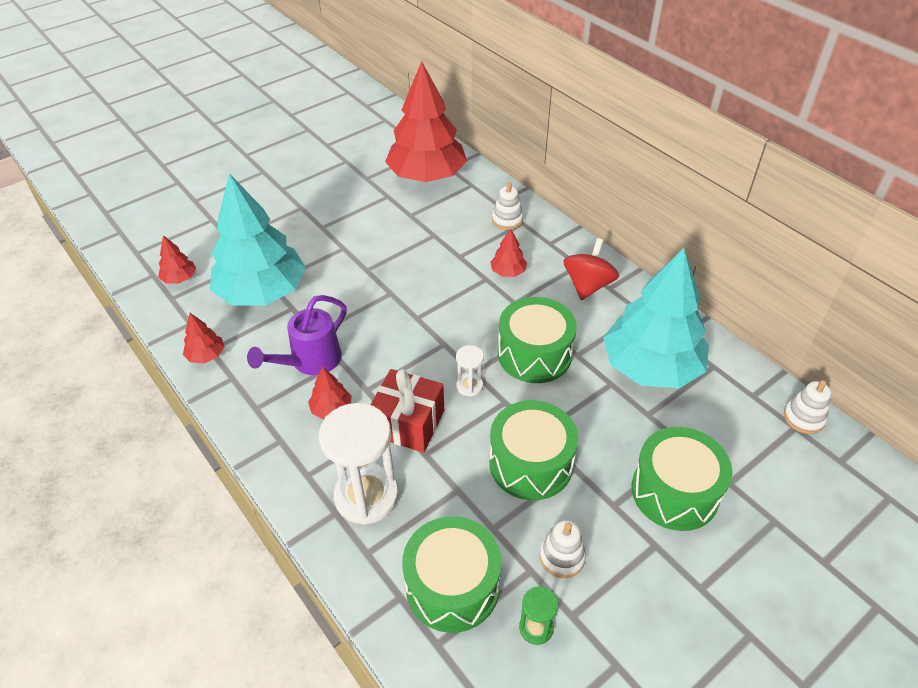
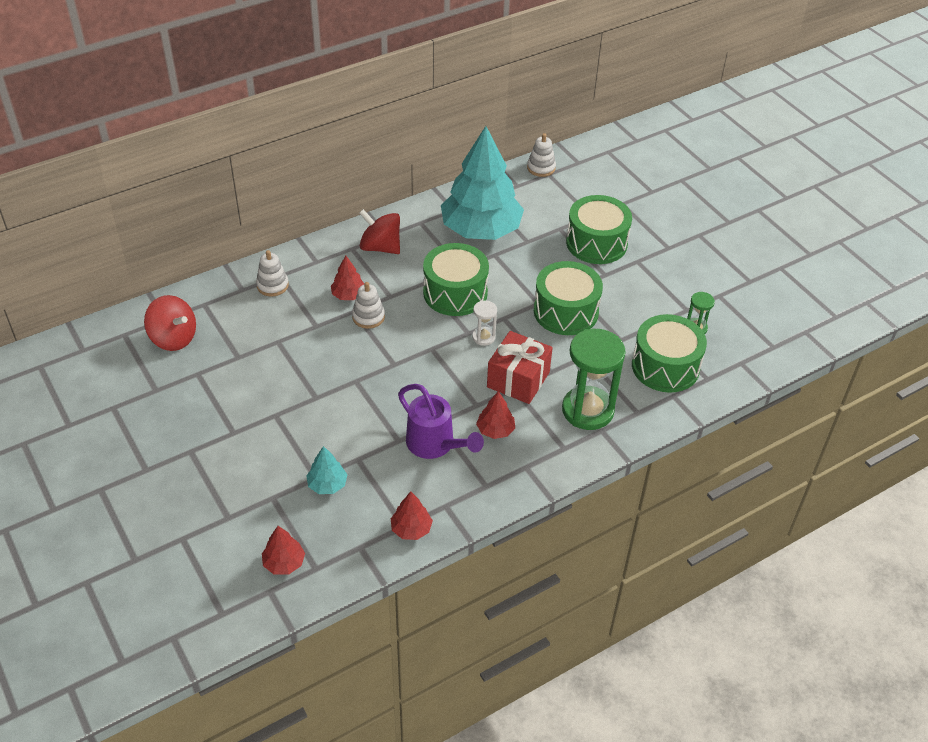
camera: 85 degrees left, 0 degrees up
turquoise tree [210,173,306,306] -> turquoise tree [306,446,347,494], size x0.40
white hourglass [319,403,399,525] -> green hourglass [562,329,626,430]
red tree [385,61,467,182] -> red spinning top [144,295,196,351]
white stacking toy [540,520,586,578] -> white stacking toy moved to [352,282,385,329]

